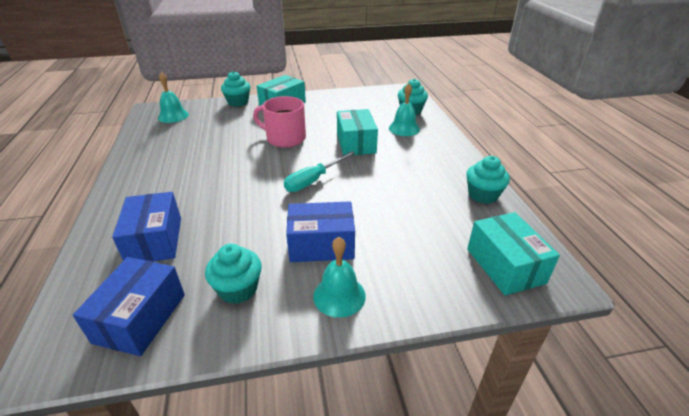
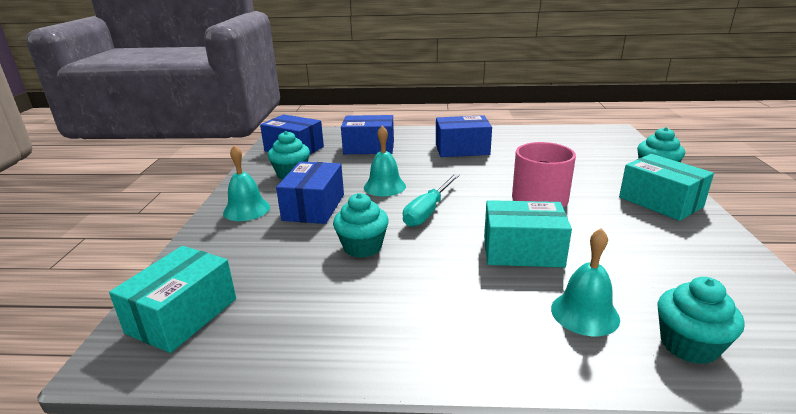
camera: 105 degrees right, 10 degrees down
turquoise bell [158,72,189,123] -> turquoise bell moved to [364,125,406,196]
turquoise screwdriver [284,151,355,192] -> turquoise screwdriver turned 120 degrees counterclockwise [403,174,460,227]
turquoise cupcake [466,156,510,204] -> turquoise cupcake moved to [333,193,389,258]
turquoise box [467,212,560,295] -> turquoise box turned 60 degrees counterclockwise [109,246,236,353]
none -> blue box [436,115,492,157]

